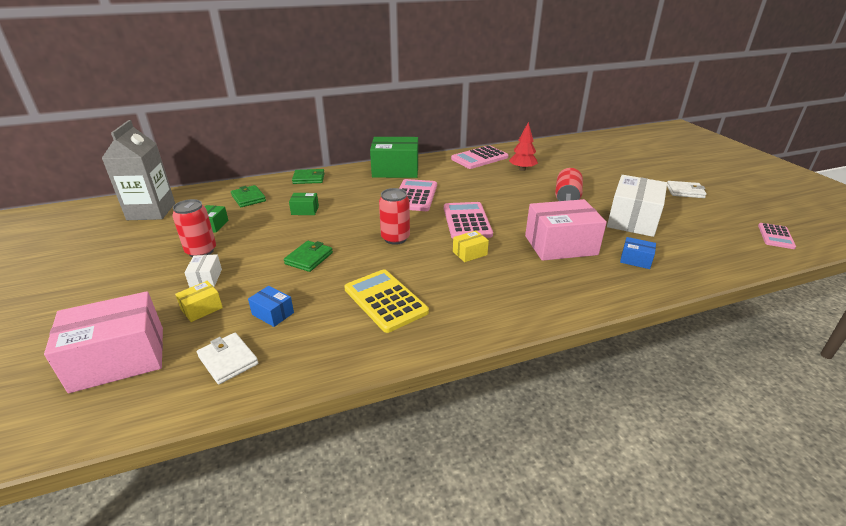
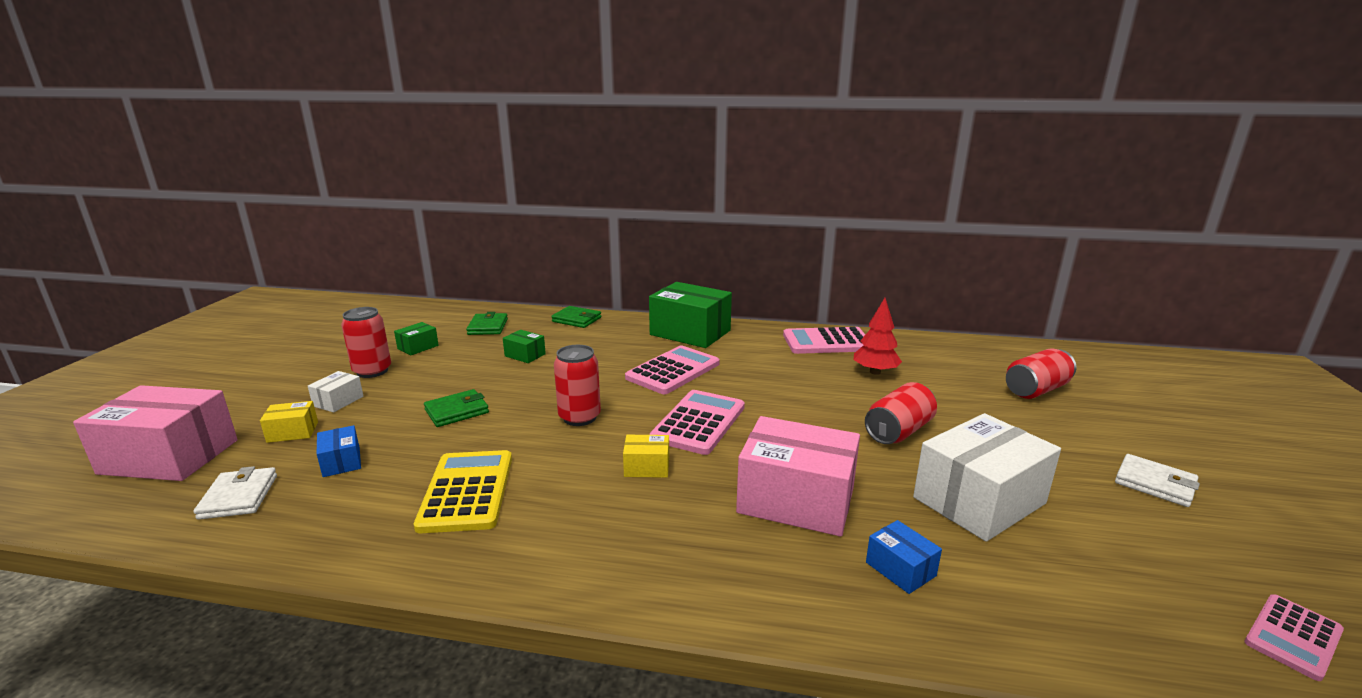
camera: 30 degrees right, 10 degrees down
grey carton [102,120,175,220] -> none
none -> red can [1006,348,1076,399]

